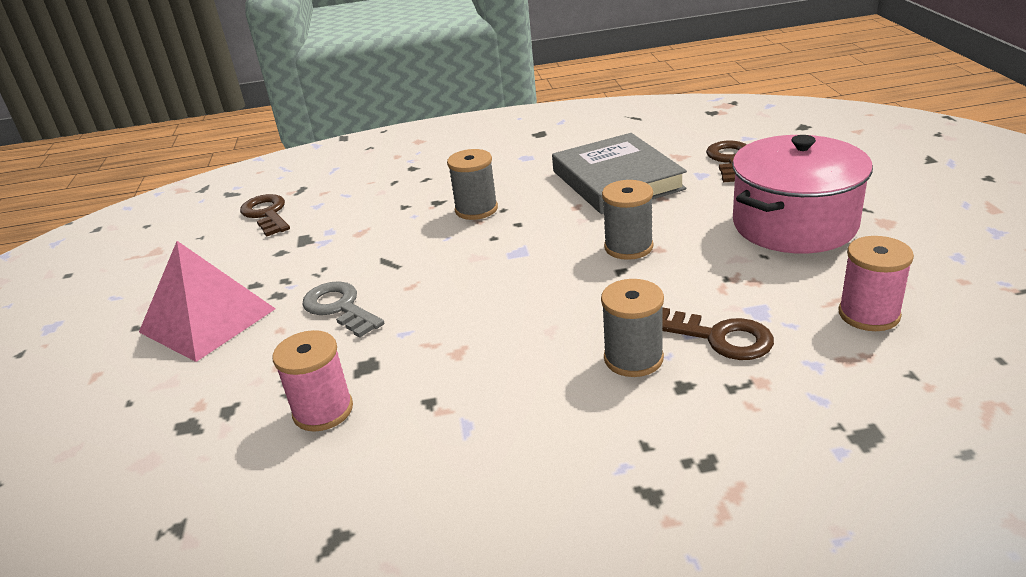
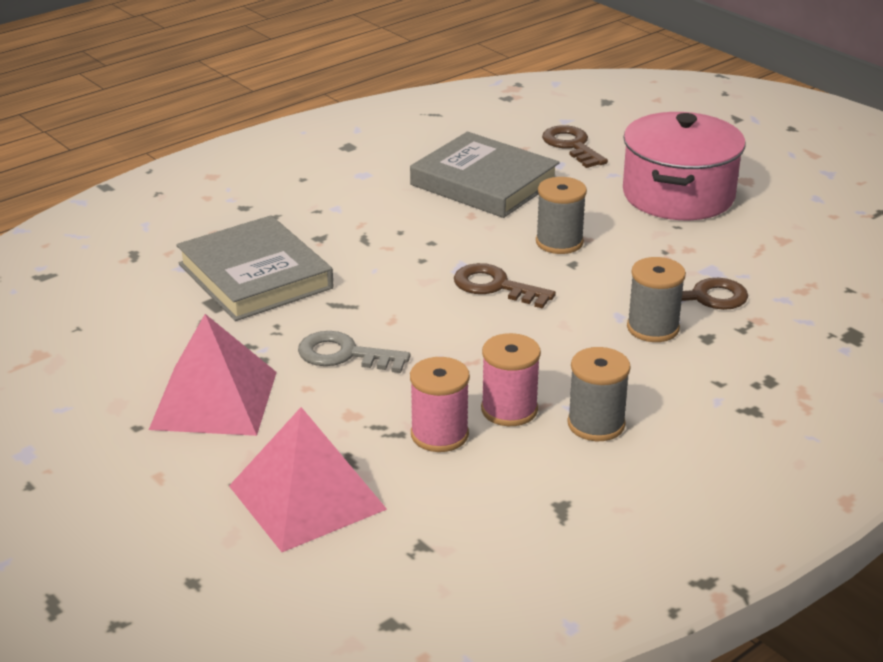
camera: 35 degrees left, 0 degrees up
brown key [240,194,290,237] -> brown key moved to [454,263,556,309]
grey spool [447,149,498,220] -> grey spool moved to [567,347,631,441]
pink spool [838,236,914,331] -> pink spool moved to [481,333,541,426]
none -> grey book [176,215,333,321]
none -> pink pyramid [229,407,387,552]

